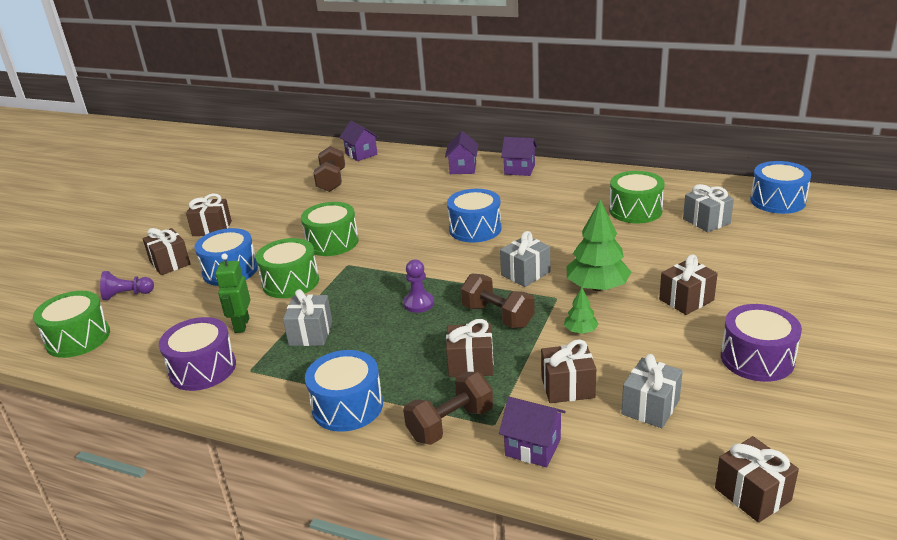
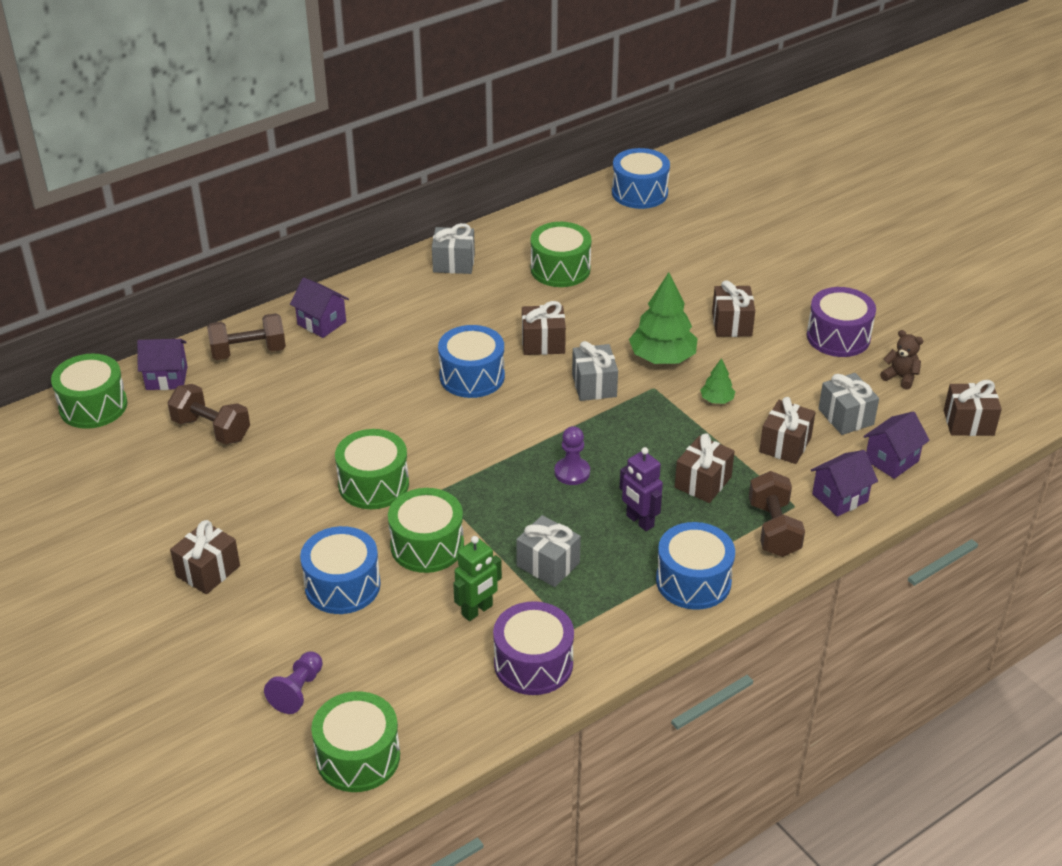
camera: 60 degrees left, 10 degrees up
brown gift [143,228,191,275] -> brown gift moved to [522,301,566,355]
green robot [215,253,250,333] -> green robot turned 75 degrees counterclockwise [453,536,502,621]
brown dumbbell [460,274,535,328] -> brown dumbbell moved to [207,313,286,360]
purple house [501,137,537,176] -> purple house moved to [863,411,930,479]
grey gift [683,184,734,232] -> grey gift moved to [432,223,475,274]
none -> green drum [51,354,127,429]
none -> purple robot [619,447,663,531]
none -> brown teddy bear [880,330,923,390]

